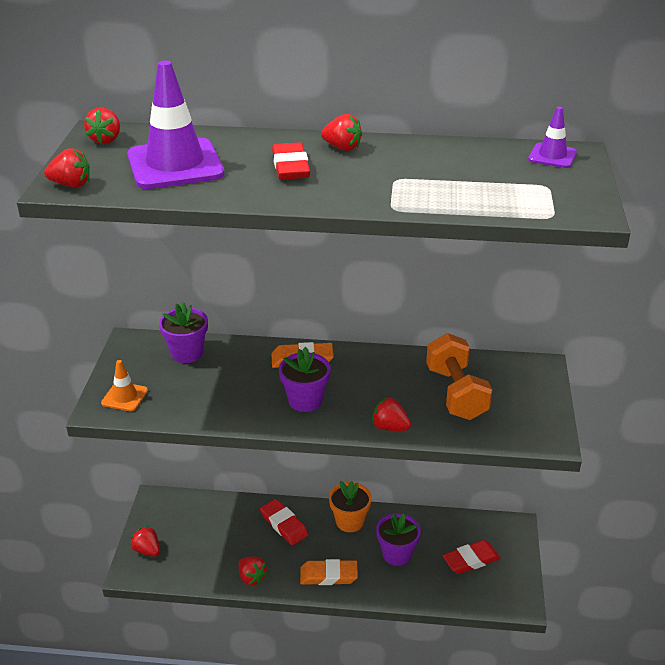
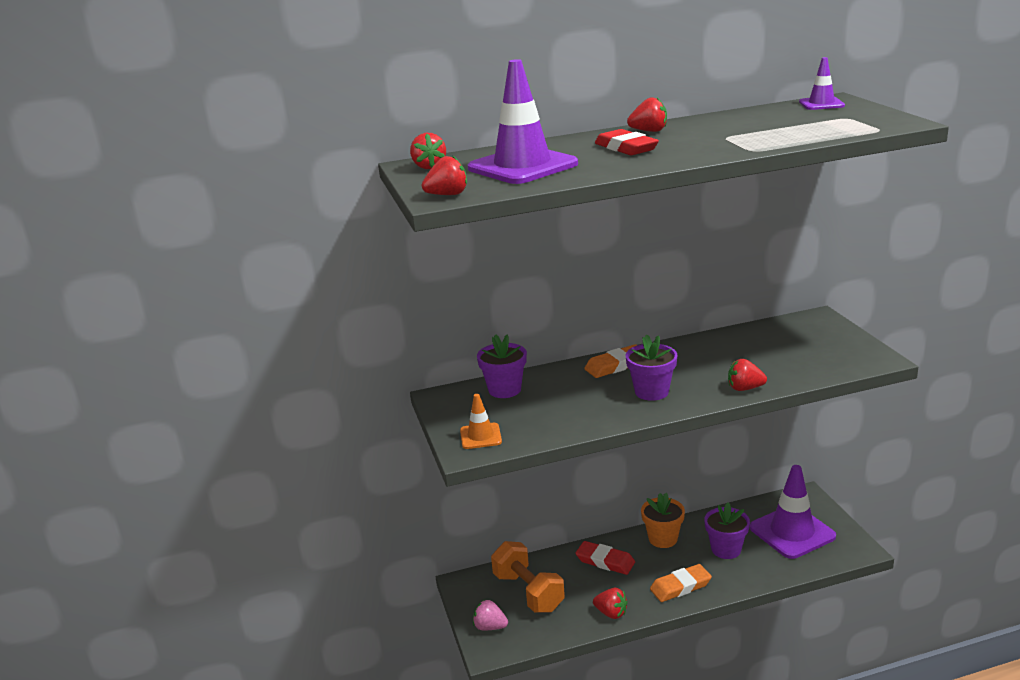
camera: 20 degrees left, 10 degrees down
red strawberry [130,526,160,557] -> pink strawberry [473,600,508,630]
orange dumbbell [426,333,492,420] -> orange dumbbell moved to [491,541,565,613]
red eraser [442,540,501,574] -> purple traffic cone [750,465,836,559]

